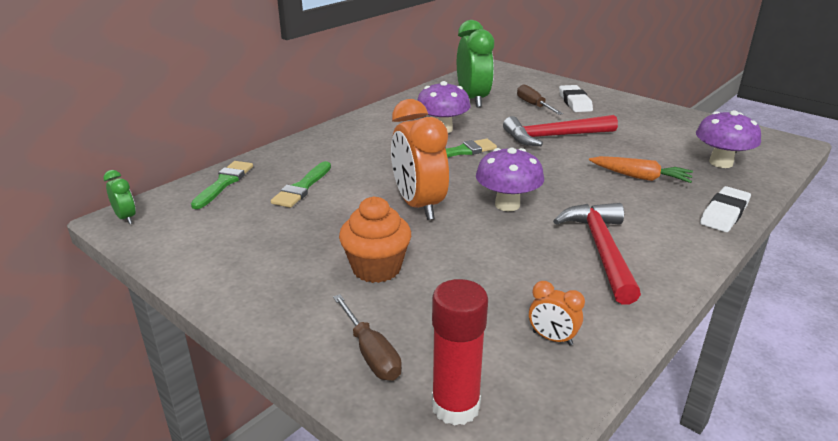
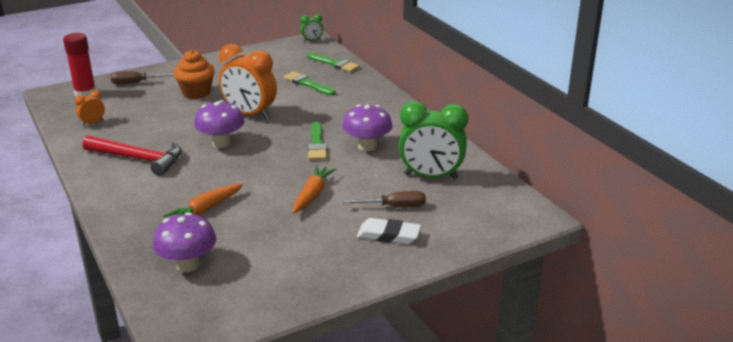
camera: 110 degrees right, 0 degrees up
orange clock [391,99,449,220] -> orange clock turned 150 degrees counterclockwise [219,44,277,119]
red hammer [503,115,618,146] -> orange carrot [293,165,336,213]
white eraser [700,186,751,232] -> none

